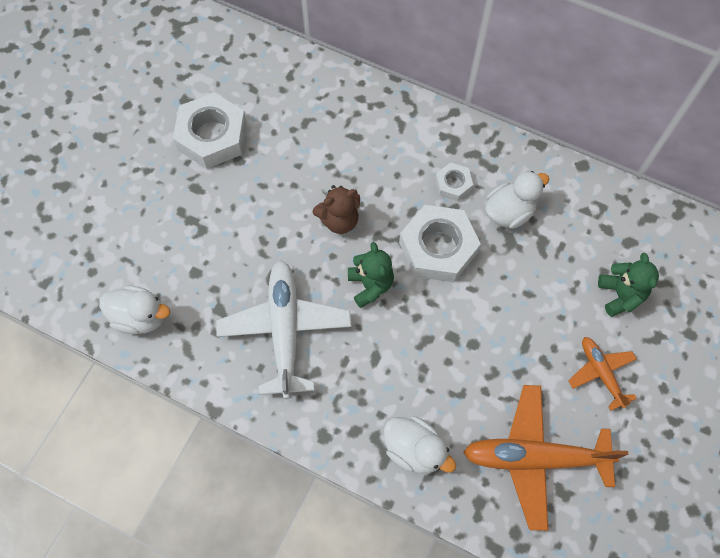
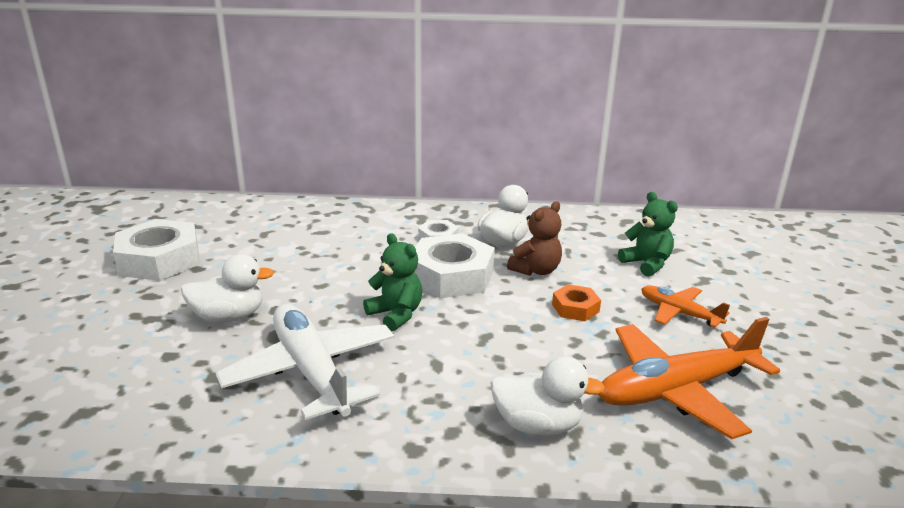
camera: 25 degrees left, 40 degrees down
white duck [99,286,170,334] -> white duck moved to [181,254,274,323]
brown teddy bear [312,185,360,234] -> brown teddy bear moved to [507,201,562,276]
none -> orange nut [552,284,601,321]

